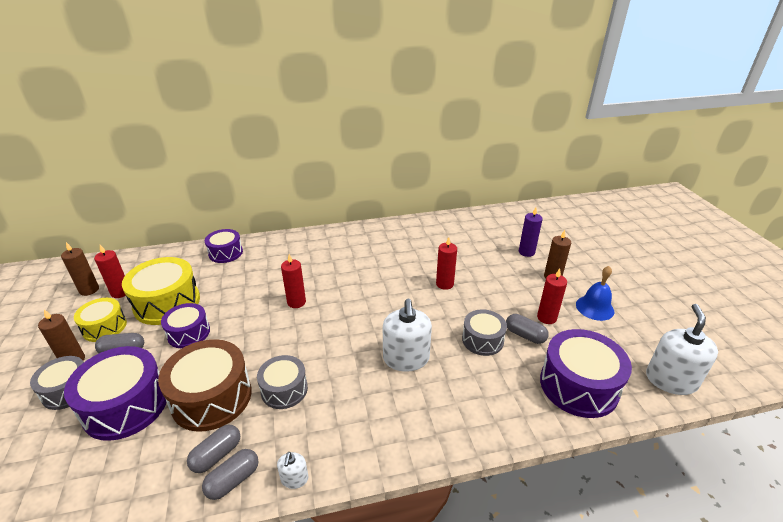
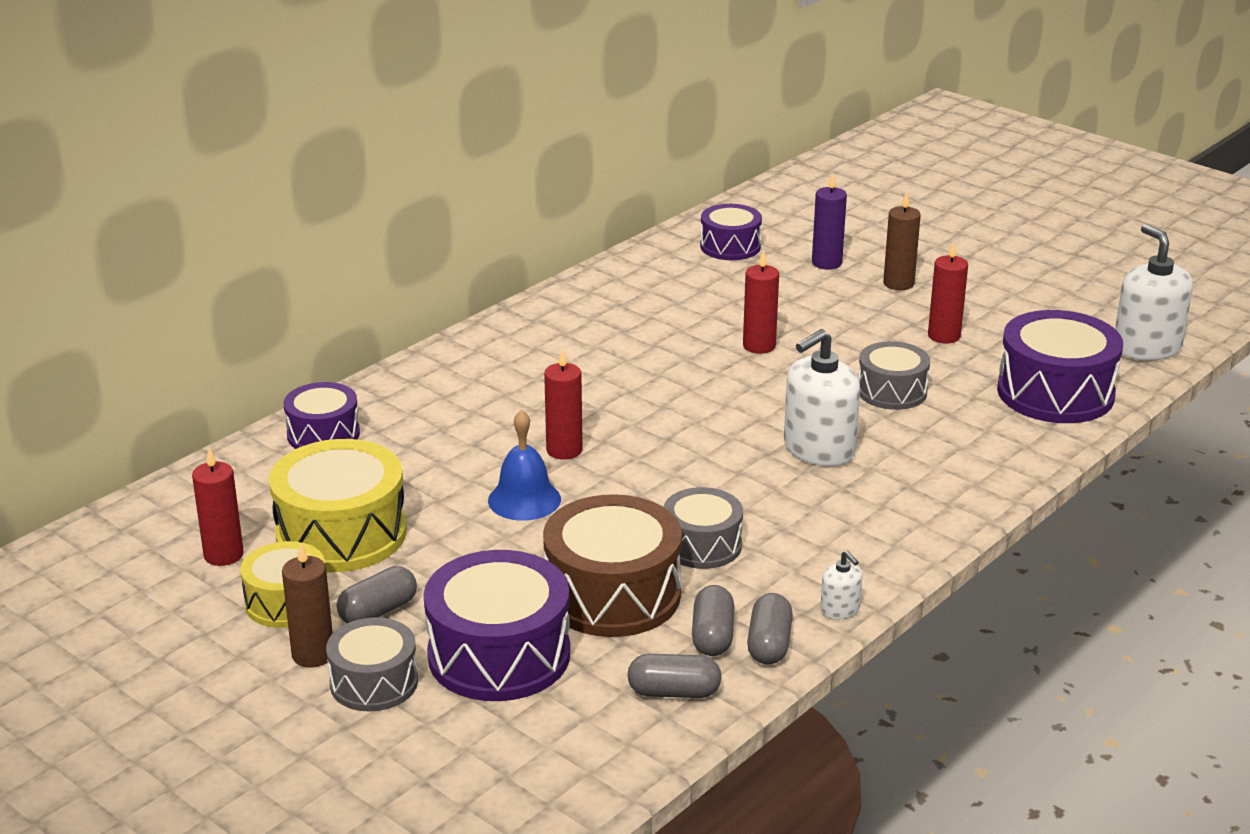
camera: 35 degrees left, 5 degrees down
brown candle [61,242,99,296] -> none
purple drum [161,303,210,348] -> purple drum moved to [700,204,762,260]
white soap dispenser [383,299,432,372] -> white soap dispenser turned 90 degrees clockwise [784,329,860,467]
grey capsule [506,314,549,344] -> grey capsule moved to [627,654,722,698]
blue bell [576,266,614,321] -> blue bell moved to [488,410,561,521]

